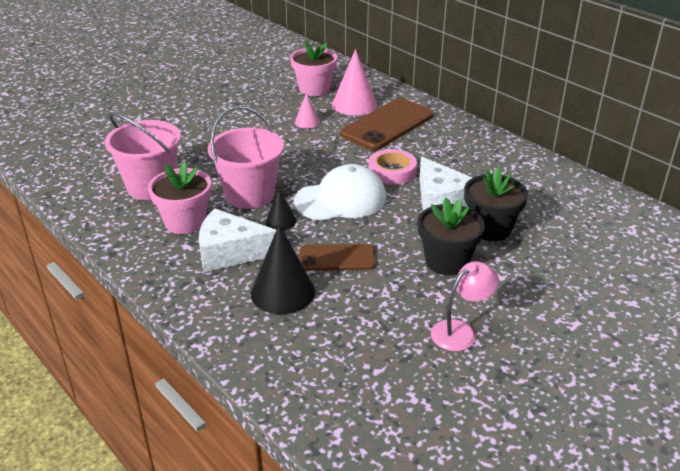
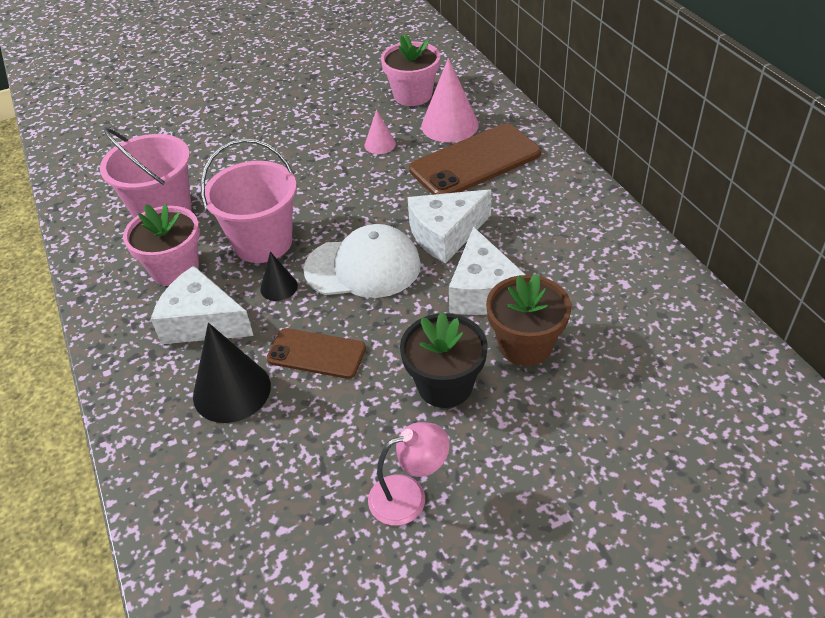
camera: 20 degrees right, 10 degrees up
pink tape [368,149,417,185] -> white cheese [407,189,491,263]
black flower pot [464,167,528,241] -> brown flower pot [486,274,571,366]

